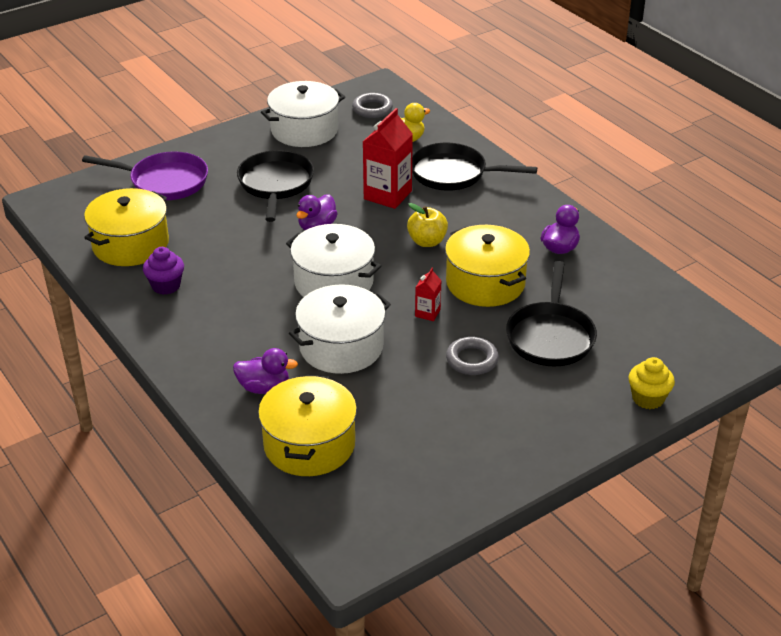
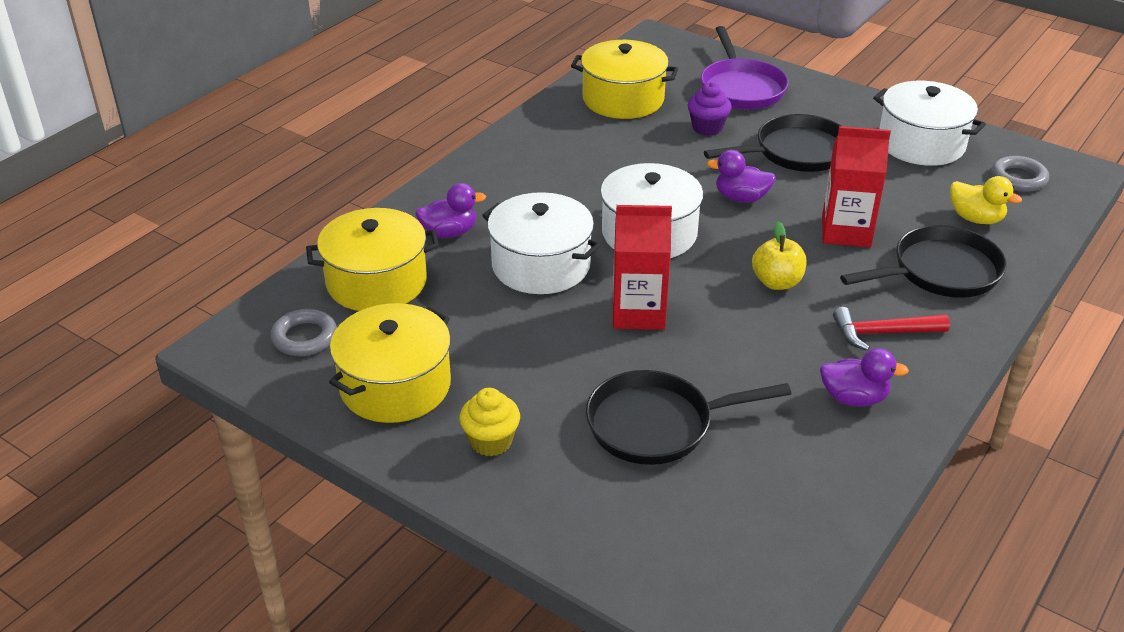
camera: 70 degrees right, 0 degrees up
purple cupcake [143,247,184,295] -> purple cupcake moved to [688,82,732,136]
purple duck [233,348,298,394] -> purple duck turned 90 degrees counterclockwise [415,183,486,238]
black pan [412,143,537,191] -> black pan turned 75 degrees clockwise [840,225,1007,298]
red carton [415,268,442,321] -> red carton [613,205,672,330], size x2.02
yellow pot [445,225,530,307] -> yellow pot moved to [329,303,451,423]
grey ring [446,337,499,375] -> grey ring moved to [271,309,337,356]
yellow cupcake [629,357,675,409] -> yellow cupcake moved to [460,388,520,457]
none -> red hammer [833,307,950,351]

